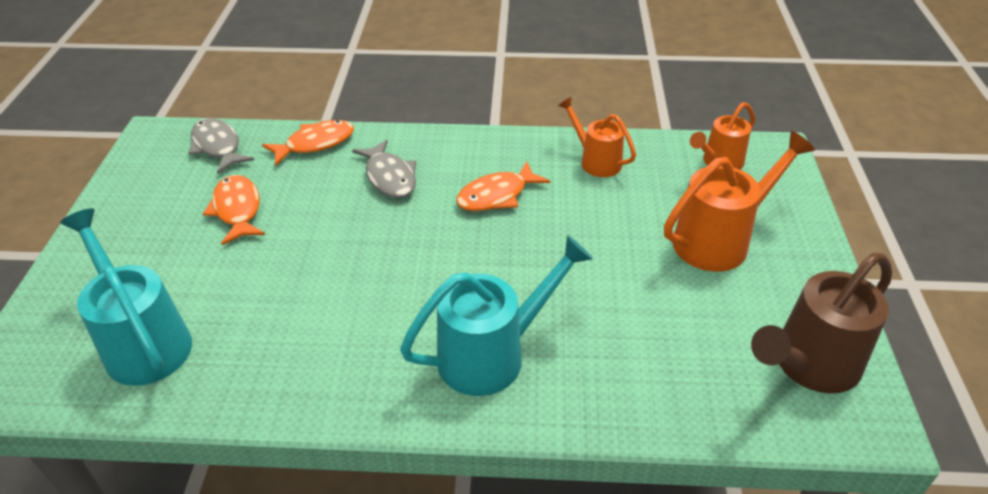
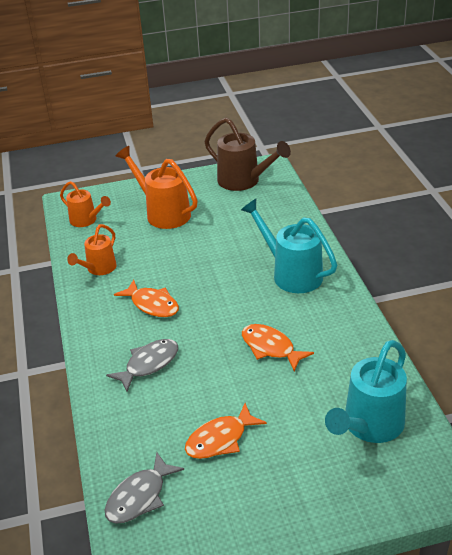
camera: 105 degrees left, 5 degrees down
orange fish [262,120,354,166] -> orange fish moved to [242,324,314,371]

